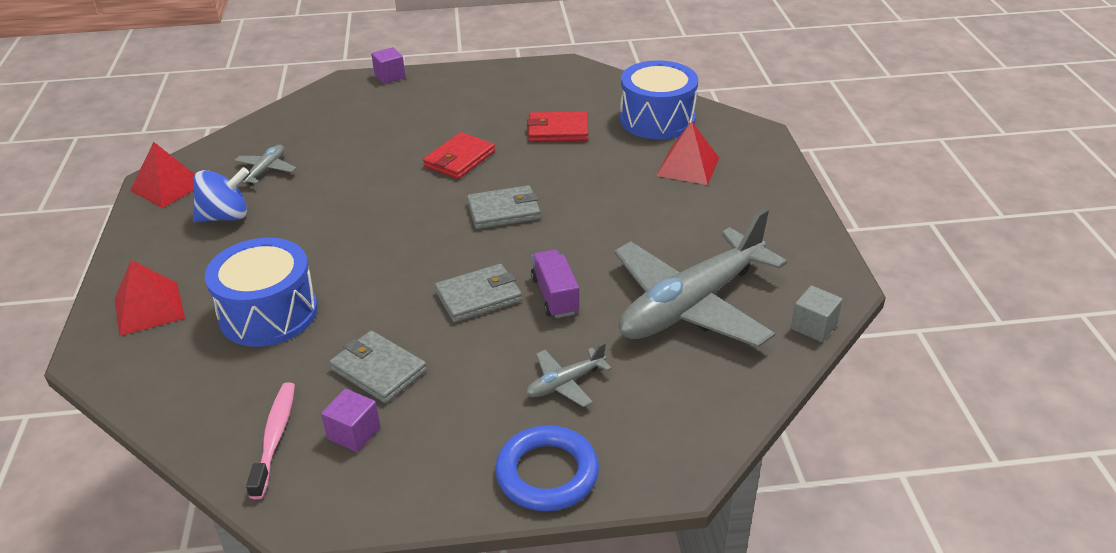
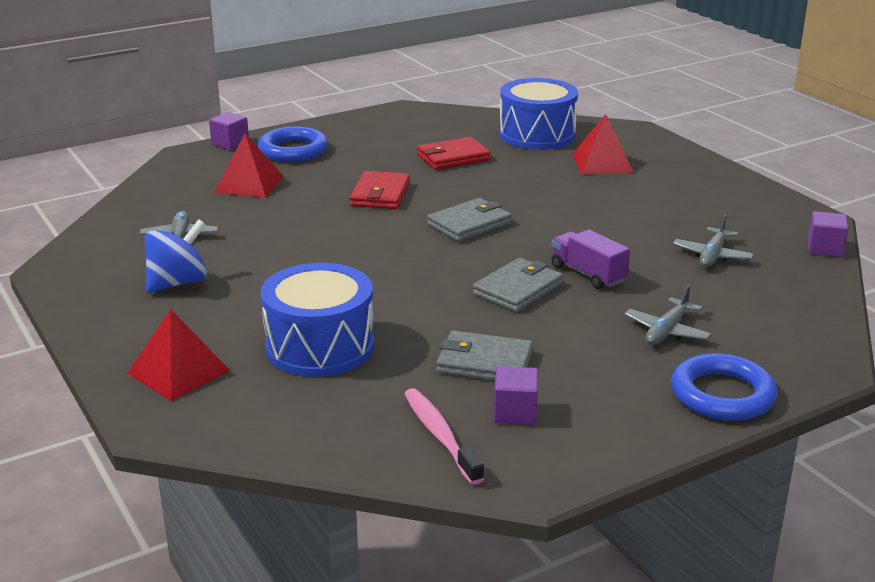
camera: 25 degrees left, 10 degrees down
red pyramid [130,142,195,208] -> red pyramid moved to [214,134,283,198]
grey plane [614,208,787,347] -> grey plane [673,214,754,267], size x0.42
grey cube [791,286,843,342] -> purple cube [808,211,849,257]
none -> blue ring [258,126,328,162]

